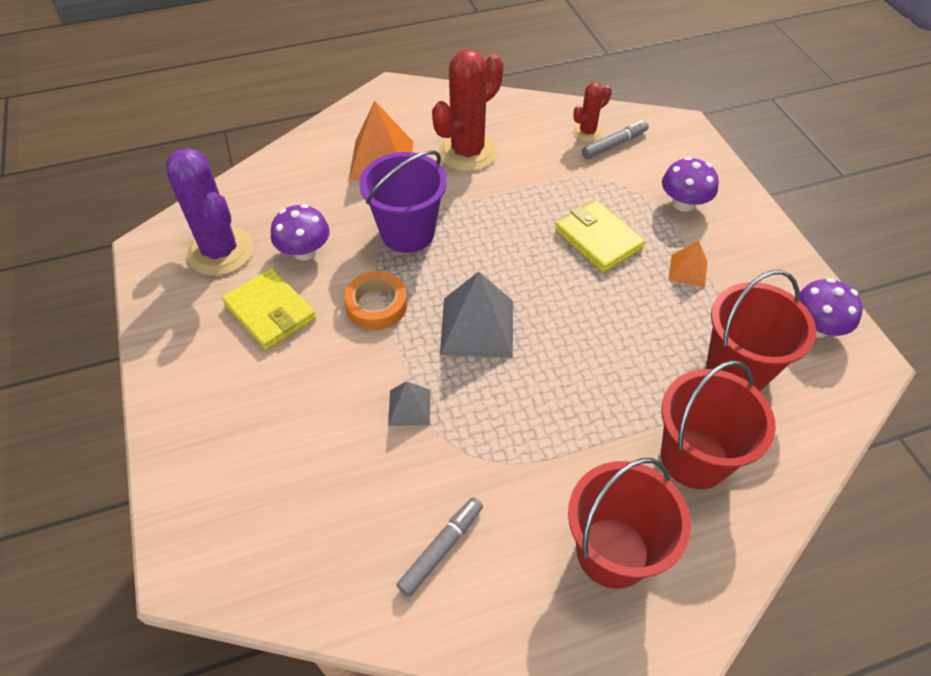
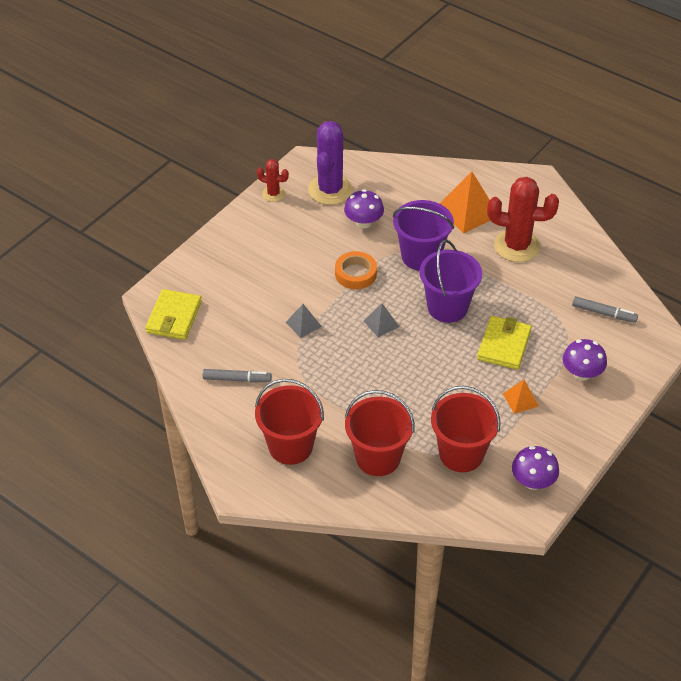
camera: 55 degrees right, 5 degrees down
yellow wallet [222,268,316,350] -> yellow wallet moved to [145,289,202,340]
grey pyramid [440,271,513,358] -> grey pyramid [364,303,399,337], size x0.53
red cactus [573,82,612,142] -> red cactus moved to [257,159,289,202]
none -> purple bucket [419,240,482,323]

